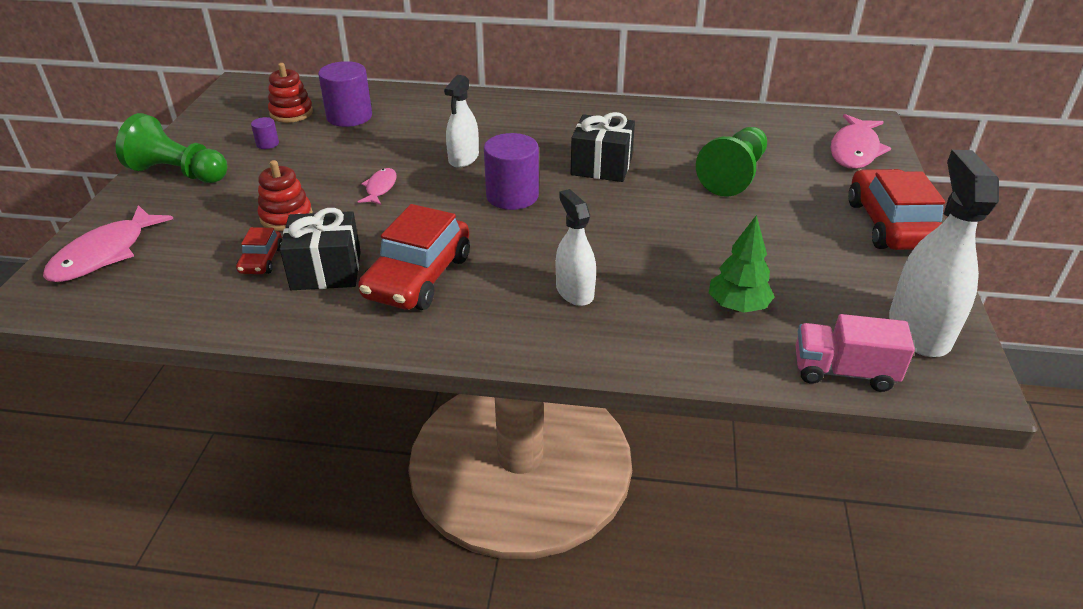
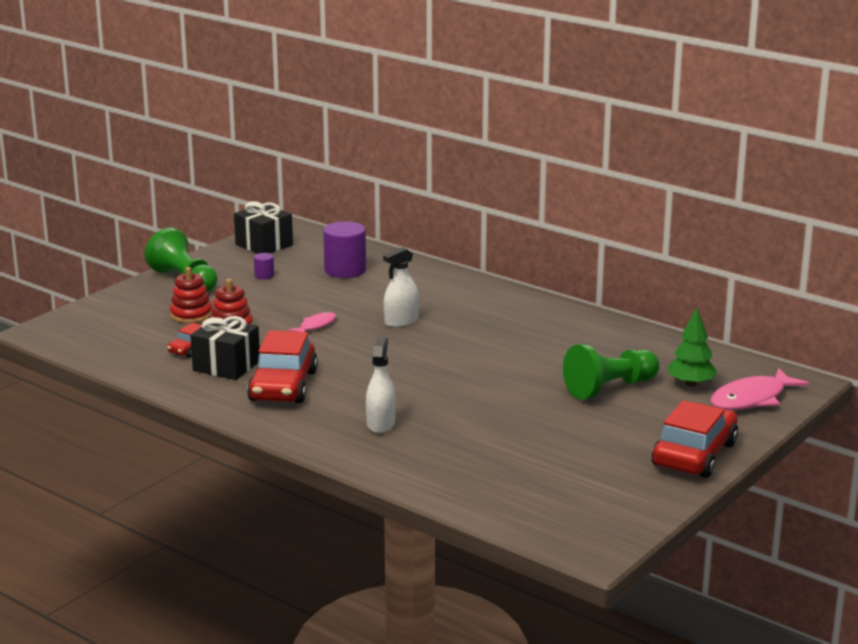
camera: 30 degrees right, 15 degrees down
pink fish [43,205,173,282] -> none
red stacking toy [268,63,313,123] -> red stacking toy moved to [170,267,212,323]
red car [358,204,470,310] -> red car turned 45 degrees counterclockwise [247,330,318,403]
purple cylinder [484,133,539,210] -> none
black gift [571,112,635,182] -> black gift moved to [234,201,293,254]
green tree [709,215,775,313] -> green tree moved to [668,308,718,387]
pink truck [796,314,915,392] -> none
white spray bottle [889,150,999,357] -> none

